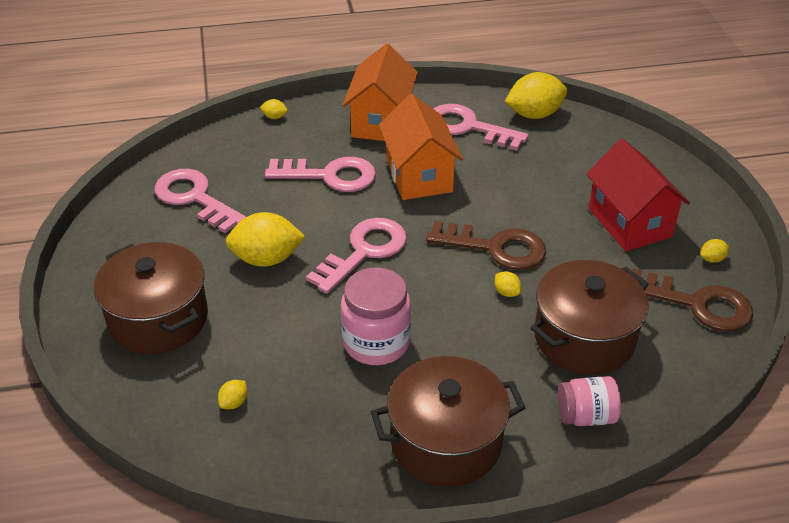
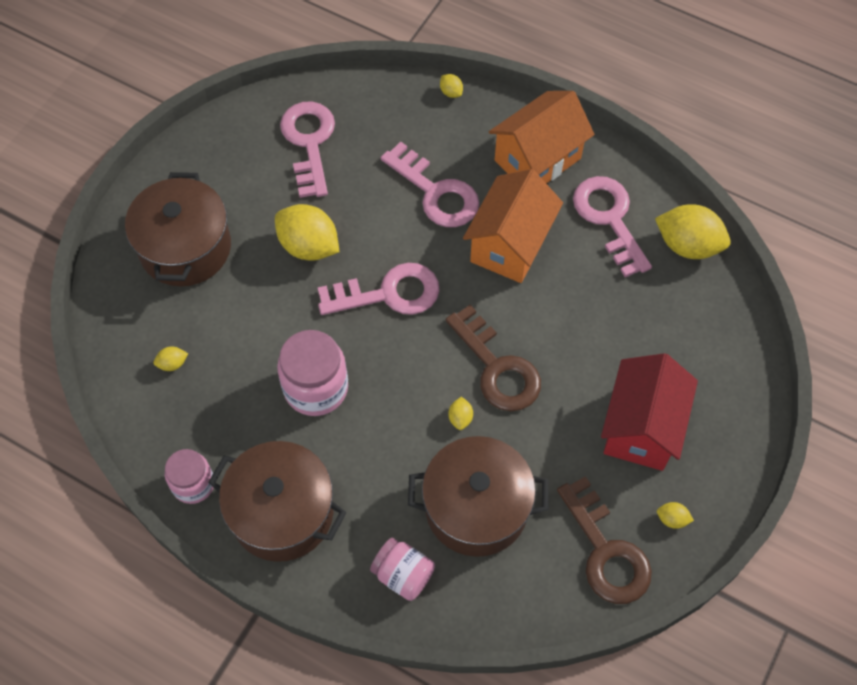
camera: 40 degrees right, 20 degrees up
none -> pink jar [165,449,214,504]

